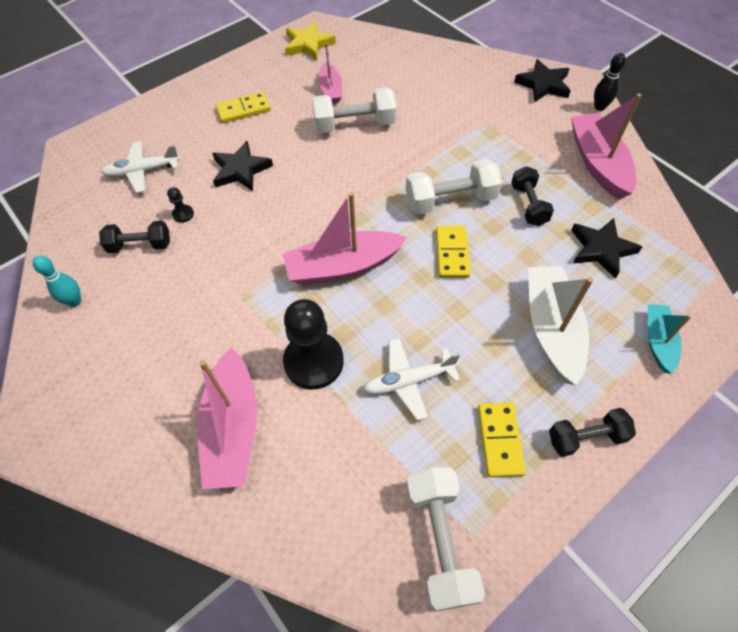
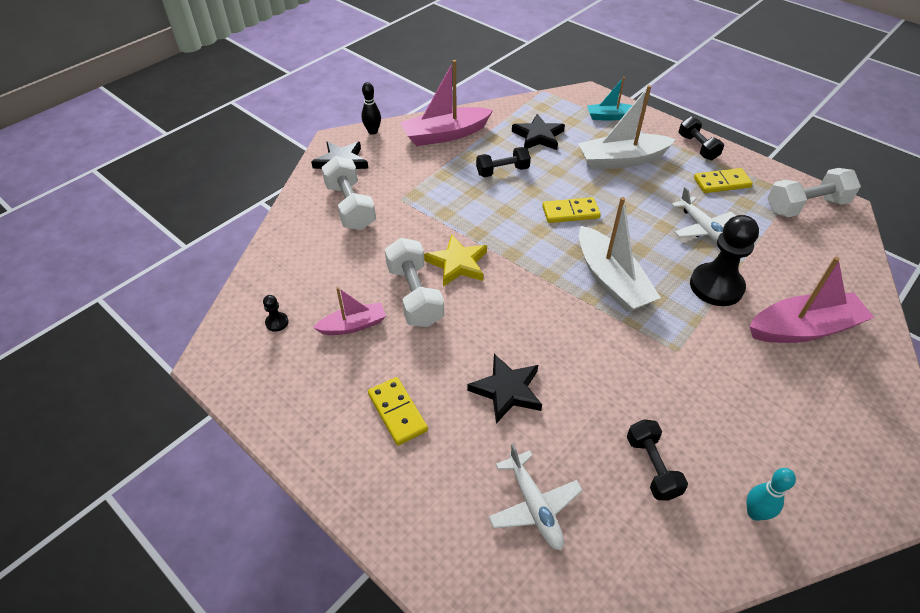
camera: 100 degrees left, 10 degrees down
black pawn [167,187,194,223] -> black pawn moved to [263,295,289,332]
pink boat [282,192,407,285] -> white boat [579,197,661,312]
yellow star [285,21,336,61] -> yellow star moved to [424,234,487,286]
white dumbbell [406,159,502,215] -> white dumbbell moved to [321,156,376,230]

